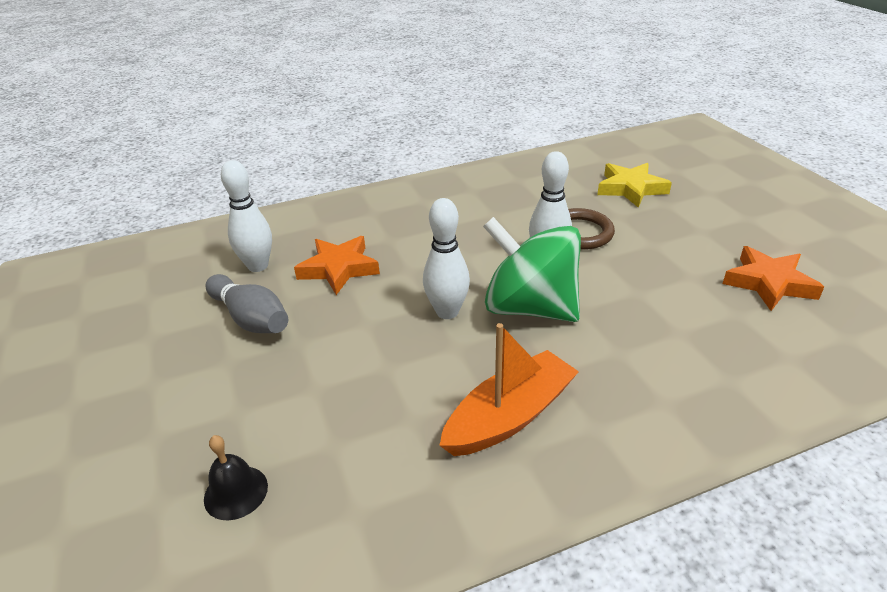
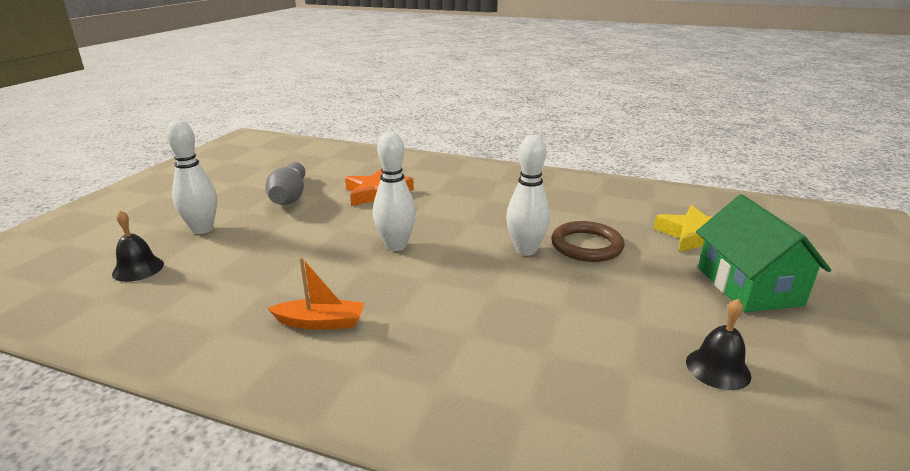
camera: 40 degrees right, 10 degrees down
white bowling pin [221,160,272,272] -> white bowling pin moved to [166,120,217,234]
orange boat [439,323,579,456] -> orange boat [267,257,364,330], size x0.60
green spinning top [483,217,581,322] -> none
orange star [723,246,824,311] -> black bell [686,299,751,390]
none -> green house [696,194,831,312]

